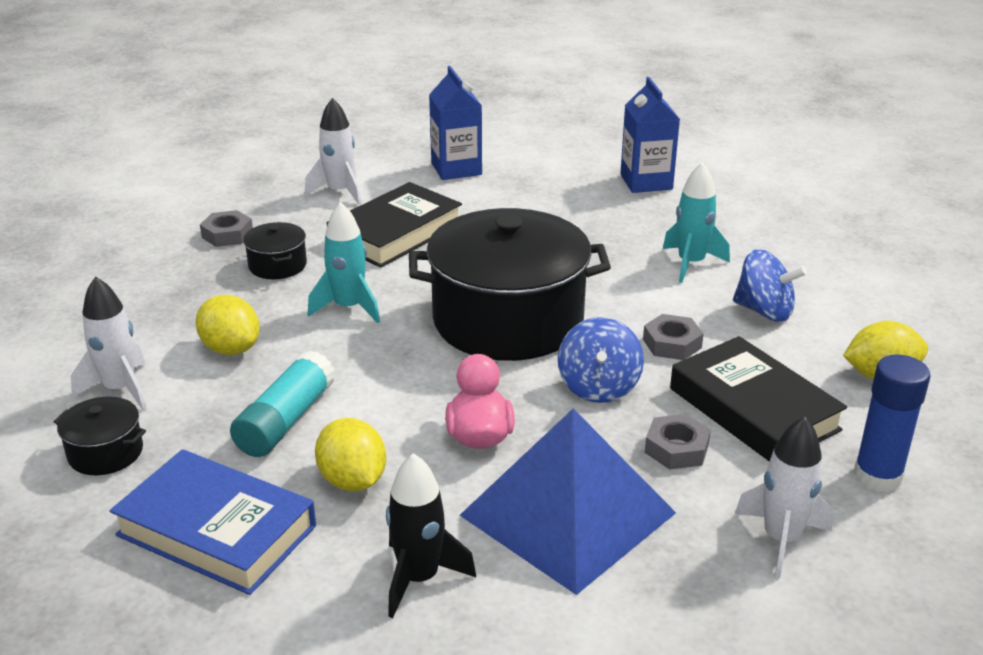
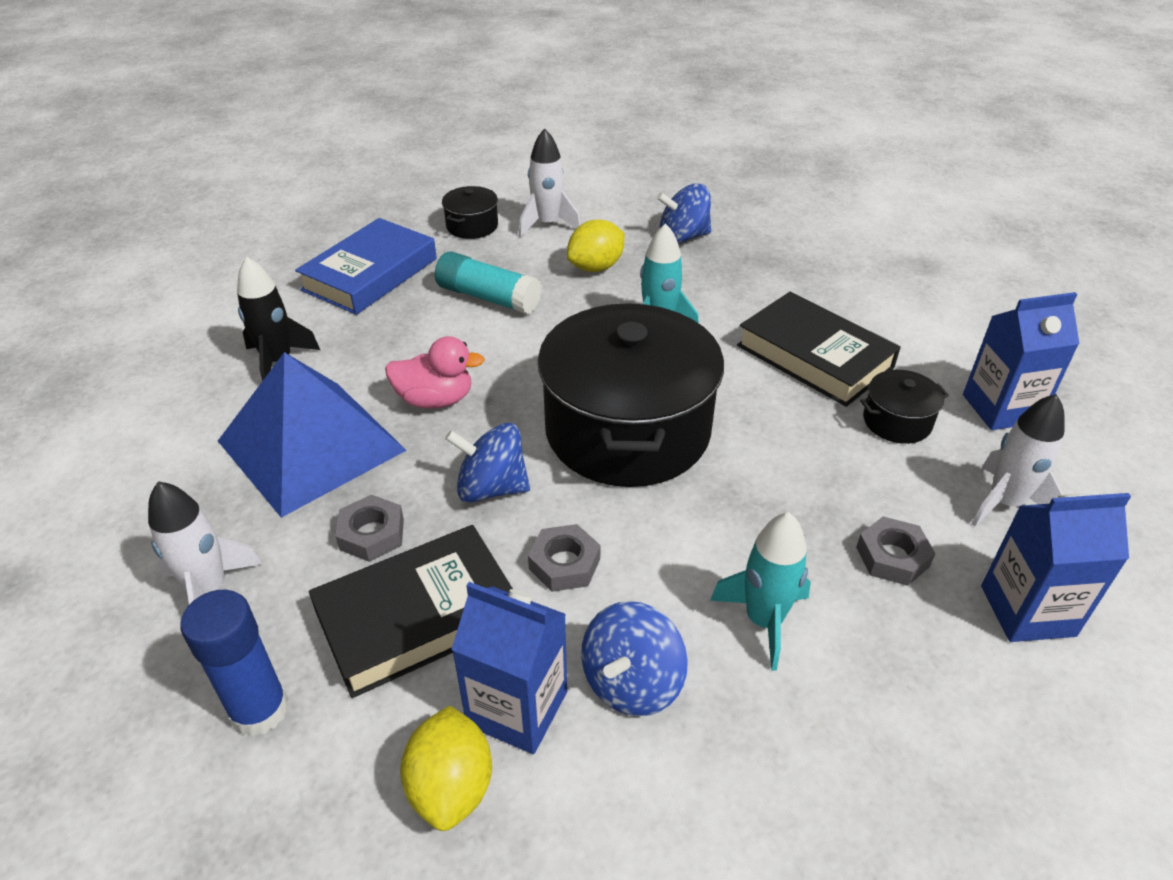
camera: 95 degrees right, 10 degrees up
grey nut [200,210,253,247] -> grey nut moved to [856,516,935,586]
black pot [243,222,307,279] -> black pot moved to [860,370,949,444]
white rocket [305,98,362,205] -> white rocket moved to [971,394,1065,526]
yellow lemon [315,418,386,491] -> none
none -> blue carton [451,582,567,754]
none -> blue spinning top [657,184,711,244]

